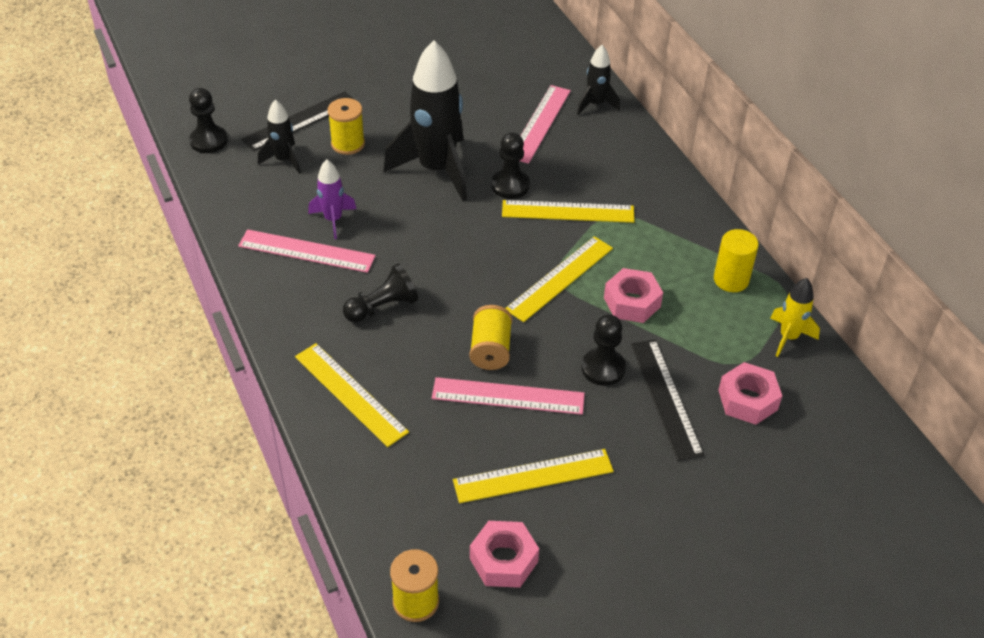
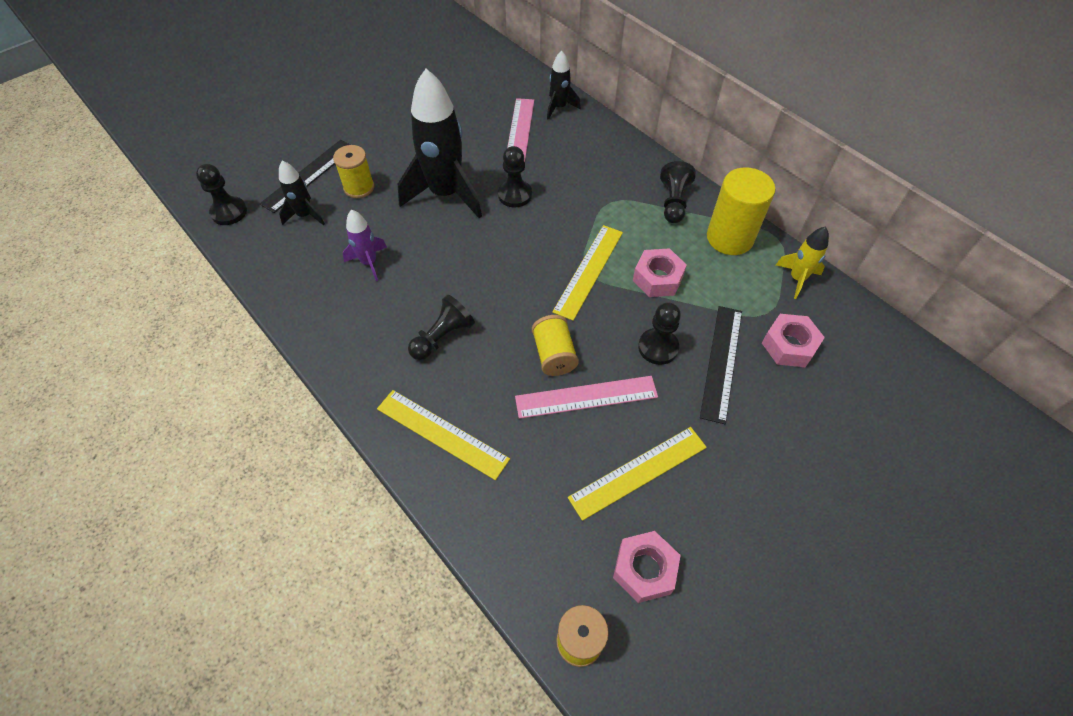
camera: 15 degrees left, 10 degrees up
pink ruler [238,229,376,273] -> none
yellow ruler [502,200,635,223] -> none
black ruler [631,339,704,461] -> black ruler turned 45 degrees clockwise [700,306,742,424]
yellow cylinder [714,229,759,292] -> yellow cylinder [707,167,776,255], size x1.51
none -> black pawn [660,161,696,223]

